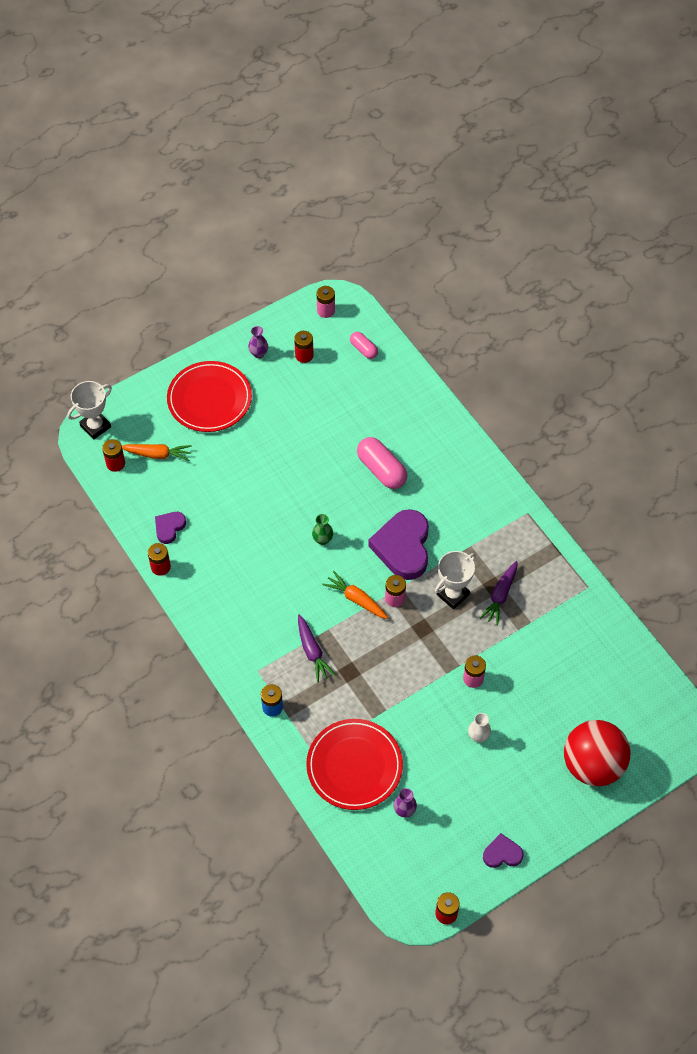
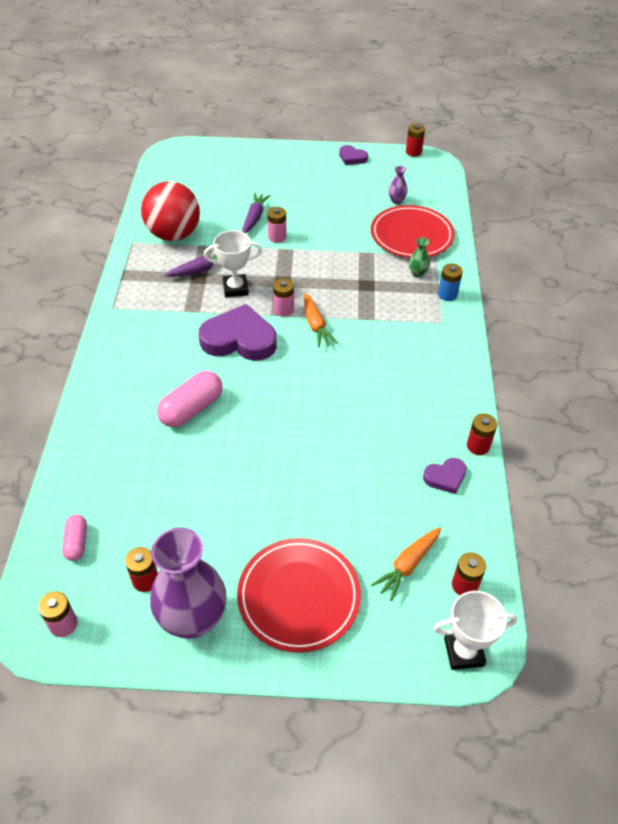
camera: 145 degrees left, 10 degrees down
orange carrot [122,444,192,461] -> orange carrot turned 90 degrees counterclockwise [371,527,441,601]
purple vase [248,326,268,358] -> purple vase [150,527,226,639], size x2.43
purple carrot [298,614,336,683] -> purple carrot moved to [242,192,271,234]
green vase [312,514,333,545] -> green vase moved to [409,237,430,278]
pink capsule [357,437,407,489] -> pink capsule turned 45 degrees clockwise [157,371,222,427]
purple heart [368,509,429,580] -> purple heart turned 120 degrees counterclockwise [198,304,277,361]
white vase [468,713,491,743] -> none
red ball [564,720,630,786] -> red ball moved to [141,181,200,241]

